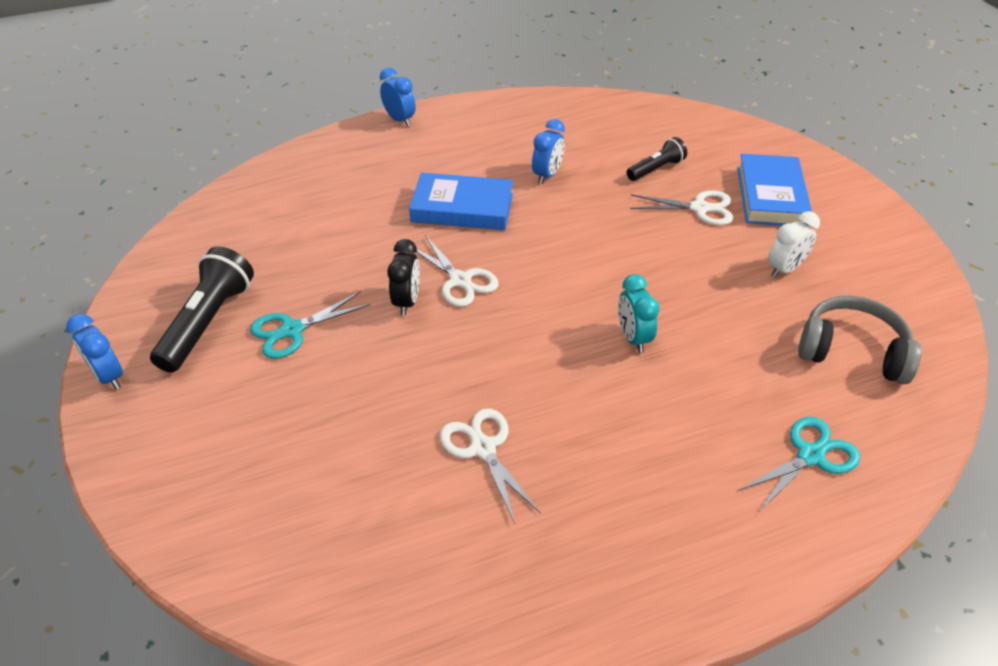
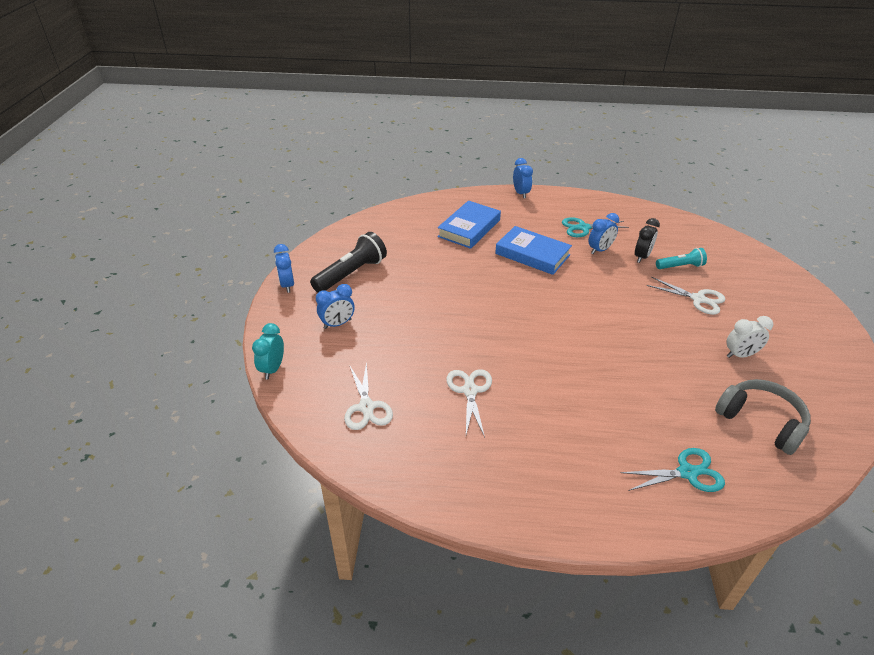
camera: 25 degrees right, 5 degrees down
turquoise scissors [250,292,370,359] -> turquoise scissors moved to [562,217,629,237]
black clock [387,239,420,316] -> black clock moved to [635,218,660,263]
white scissors [417,235,499,307] -> white scissors moved to [344,361,393,430]
turquoise clock [618,274,659,353] -> turquoise clock moved to [252,323,284,380]
black flashlight [627,137,687,181] -> turquoise flashlight [656,248,707,269]
blue book [737,154,812,226] -> blue book moved to [437,201,501,249]
none -> blue clock [316,284,355,329]

